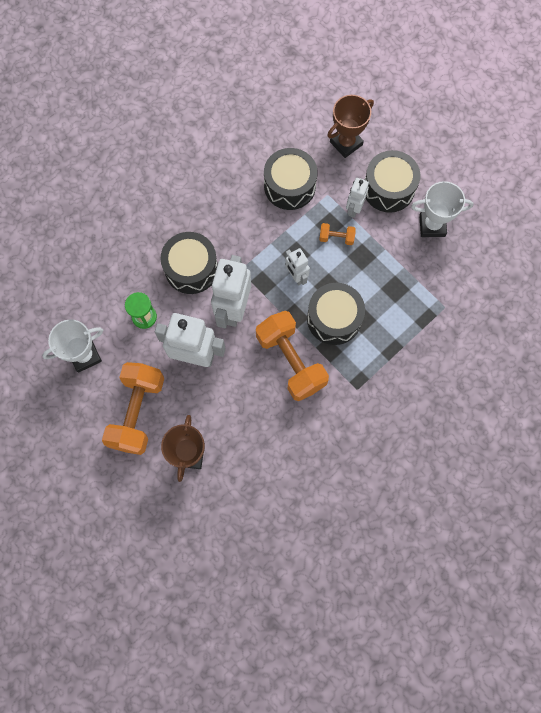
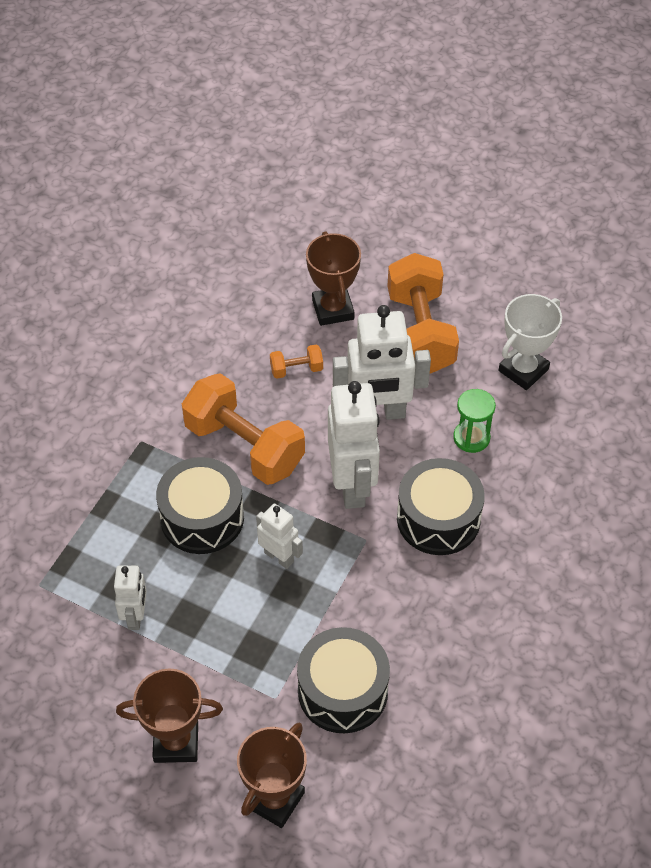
camera: 160 degrees right, 20 degrees down
orange dumbbell [319,223,356,245] -> orange dumbbell moved to [270,344,323,379]
white robot [346,178,369,218] -> white robot moved to [114,565,147,630]
black drum [365,150,421,213] -> brown trophy [116,668,223,763]
white trophy [411,181,474,237] -> none

